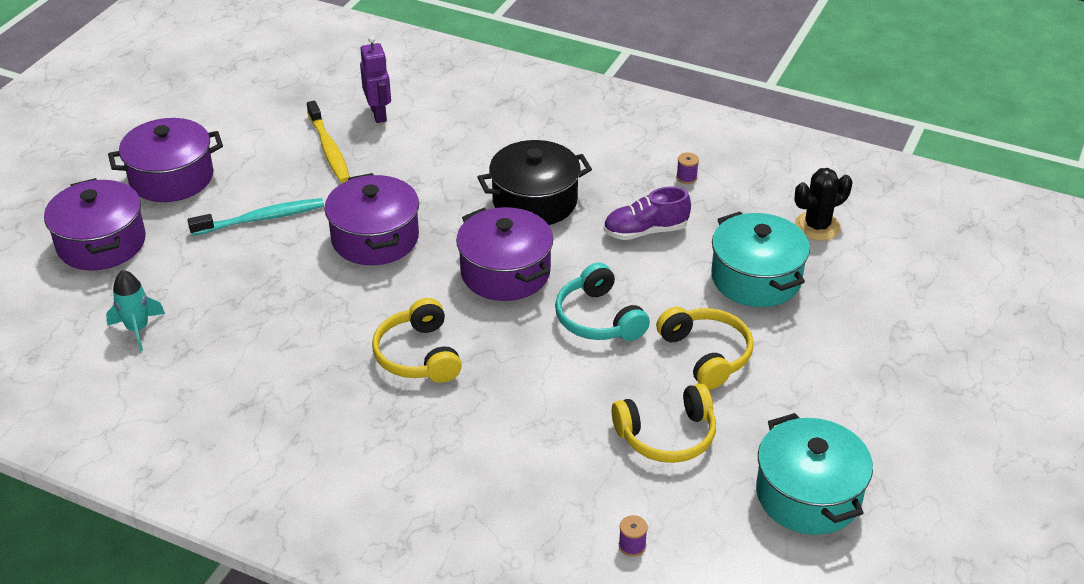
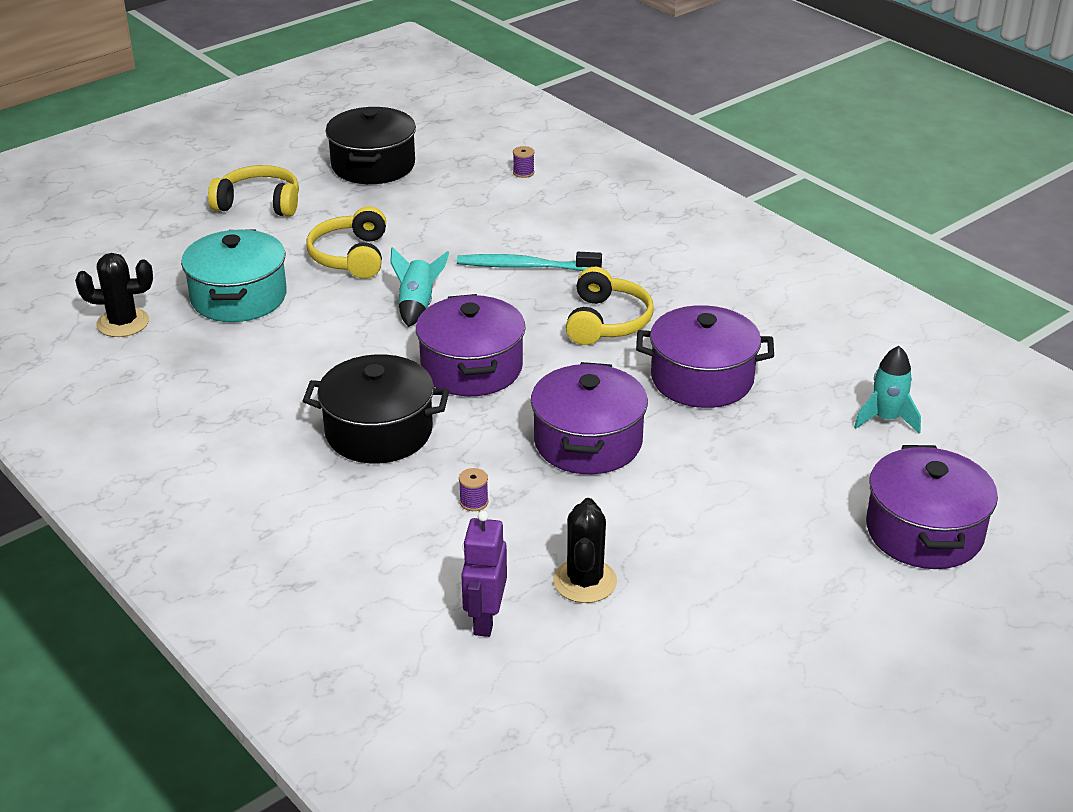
camera: 155 degrees left, 5 degrees down
purple pot [108,118,223,202] -> purple pot moved to [636,305,774,408]
turquoise toothbrush [188,198,324,236] -> turquoise toothbrush moved to [457,252,602,271]
yellow toothbrush [307,101,350,183] -> black cactus [553,498,617,603]
turquoise headphones [555,263,650,341] -> turquoise rocket [390,247,449,327]
purple shoe [603,187,691,240] -> none
yellow headphones [612,383,716,463] -> yellow headphones moved to [208,165,299,217]
purple spool [676,153,699,184] -> purple spool moved to [459,468,489,511]
turquoise pot [756,413,873,535] -> black pot [325,107,416,184]

